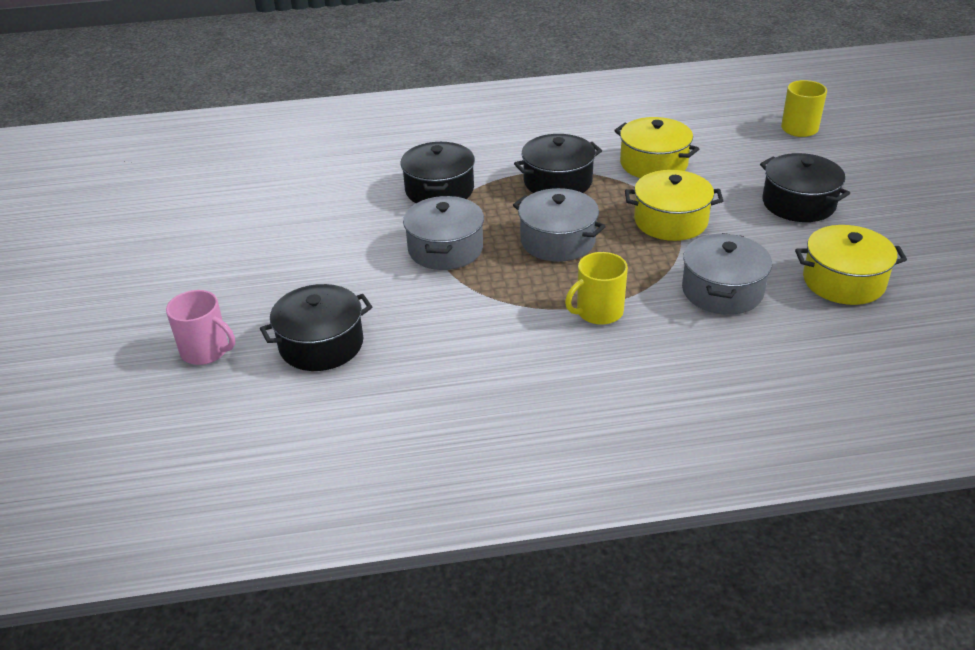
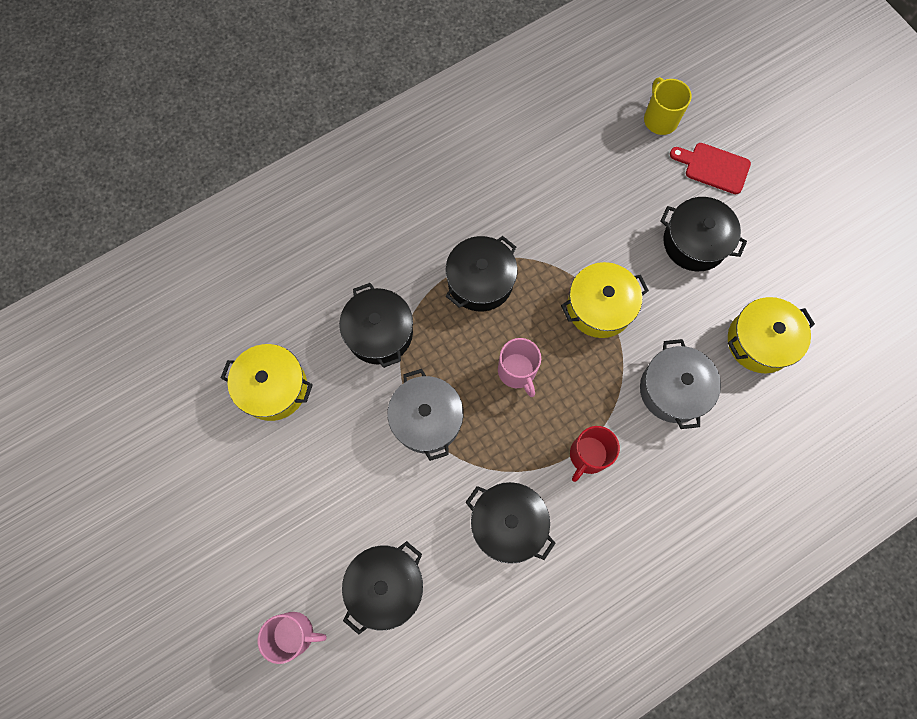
camera: 25 degrees left, 35 degrees up
grey pot [513,188,606,262] -> pink mug [498,338,541,397]
yellow mug [565,252,628,325] -> red mug [570,426,620,482]
yellow pot [614,117,699,178] -> yellow pot moved to [221,344,313,421]
none -> black pot [466,482,555,564]
none -> red cutting board [670,143,751,194]

